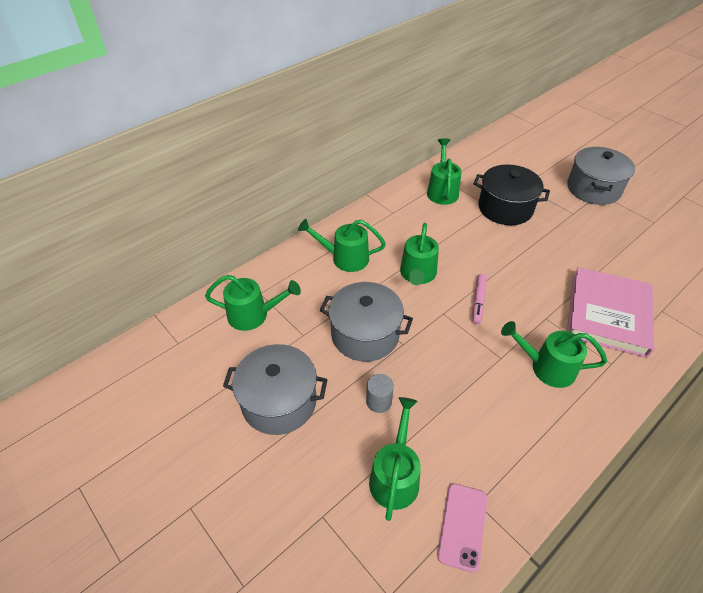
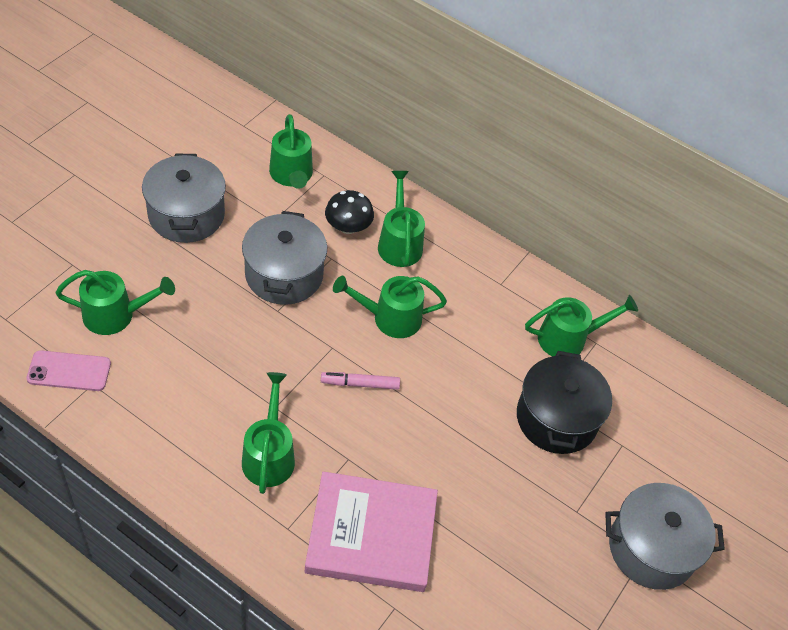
camera: 70 degrees right, 5 degrees up
grey cylinder [366,374,394,413] -> none
none -> black mushroom [325,190,374,234]

